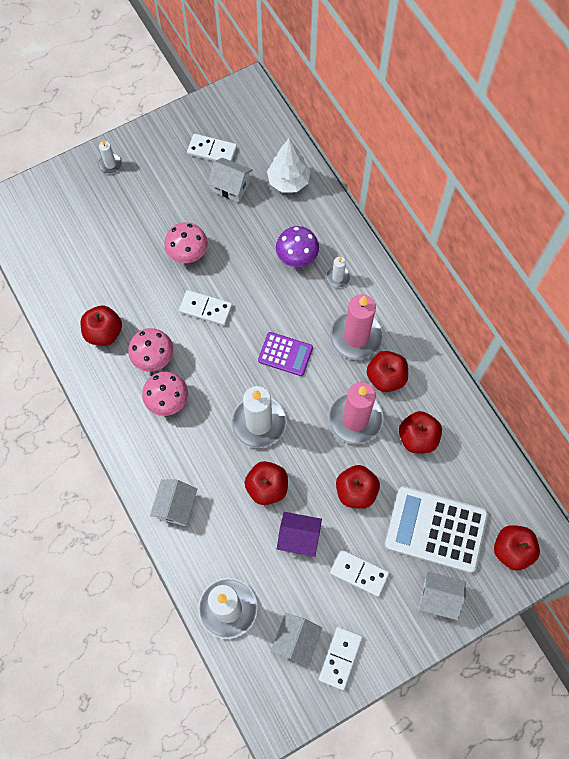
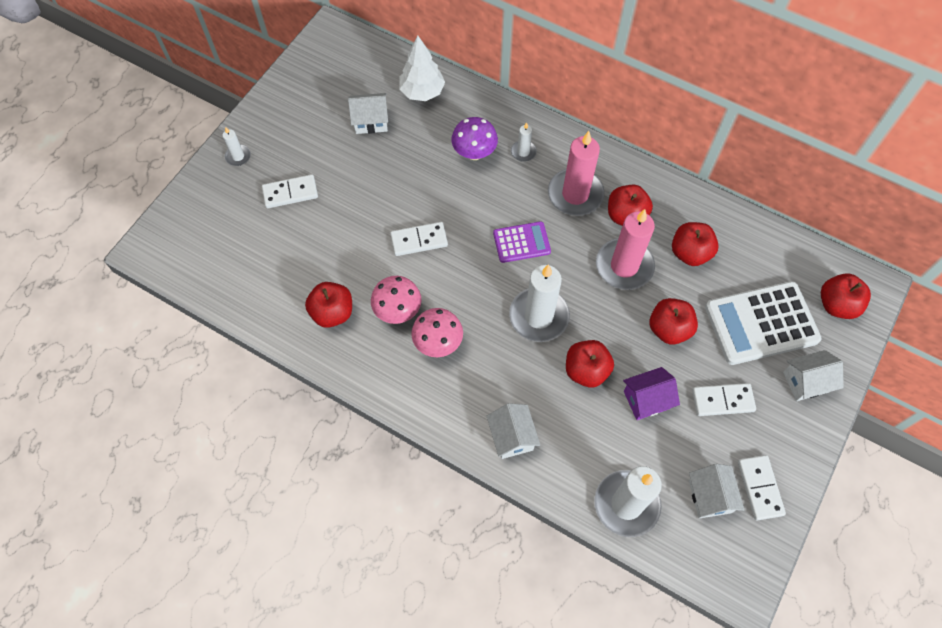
camera: 30 degrees left, 5 degrees down
pink mushroom [164,222,208,263] -> none
white domino [187,134,237,161] -> white domino moved to [262,174,318,208]

